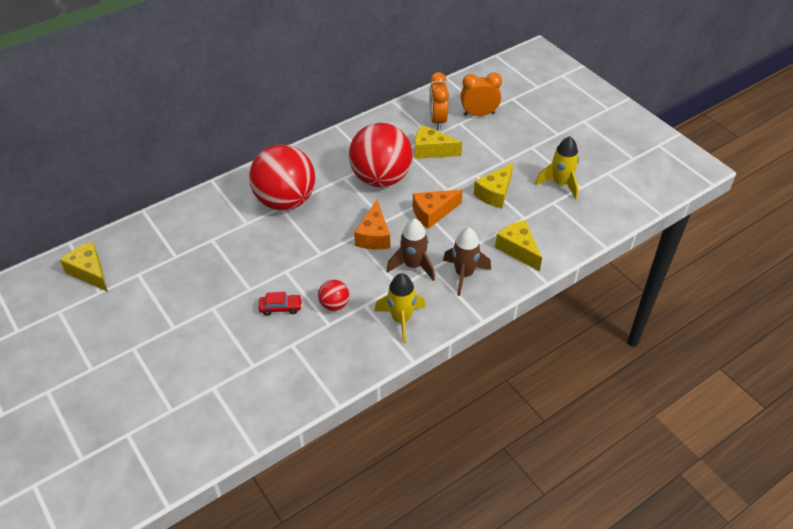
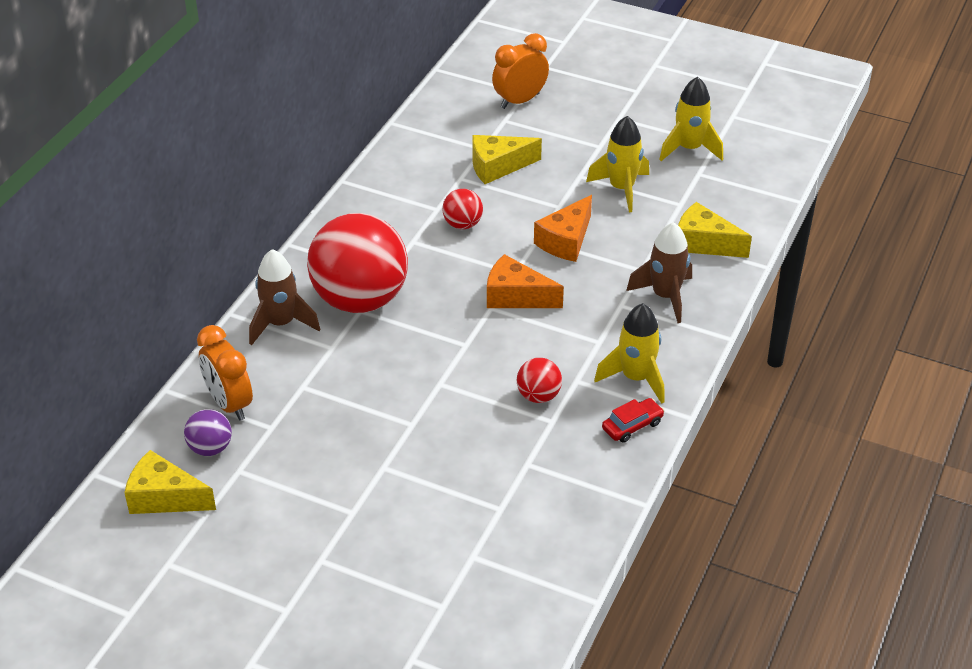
camera: 30 degrees left, 5 degrees down
red car [259,292,302,316] -> red car moved to [602,398,665,443]
red ball [349,123,413,187] -> red ball [442,189,483,229], size x0.43
orange cheese [354,200,390,250] -> orange cheese turned 135 degrees clockwise [487,254,564,308]
brown rocket [387,218,435,281] -> brown rocket moved to [249,249,320,345]
orange clock [429,72,449,130] -> orange clock moved to [197,325,253,421]
yellow cheese [474,162,514,208] -> yellow rocket [586,116,649,212]
none -> purple ball [184,409,232,456]

